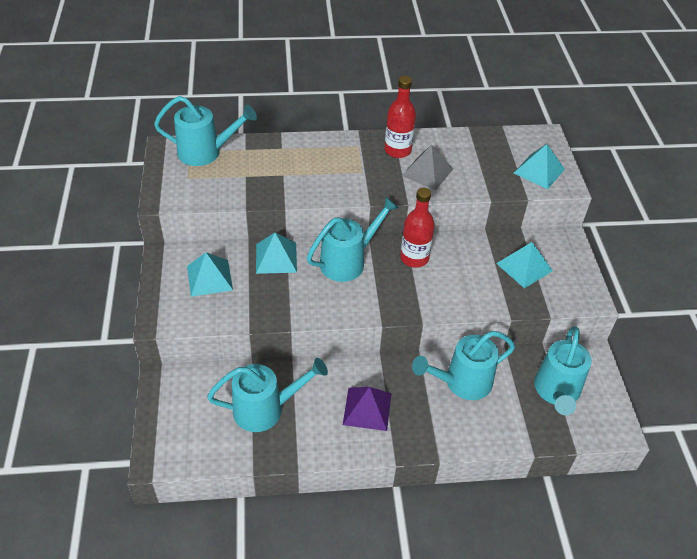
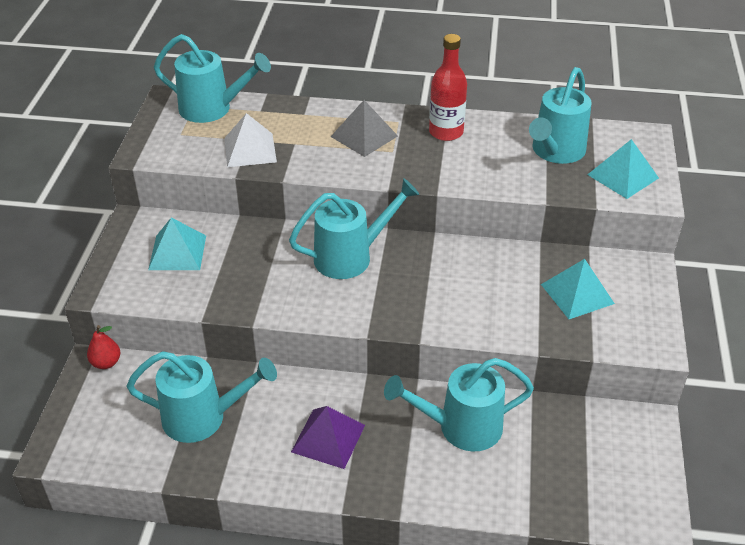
camera: 15 degrees right, 5 degrees down
turquoise pyramid [256,233,297,274] -> none
red bottle [400,188,435,267] -> none
grey pyramid [402,145,453,190] -> grey pyramid moved to [331,100,398,157]
turquoise watering can [534,326,592,415] -> turquoise watering can moved to [529,67,591,164]
none -> red pear [87,325,120,369]
none -> white pyramid [224,113,277,167]

